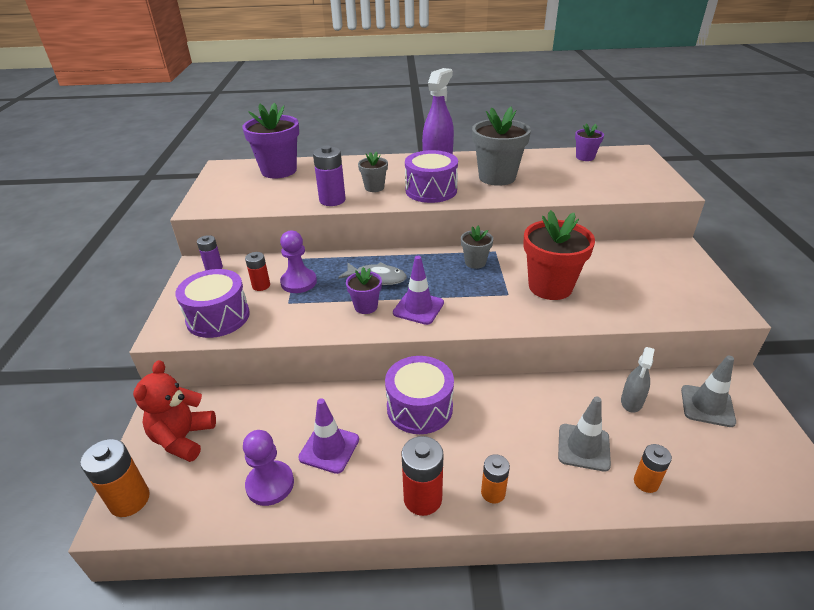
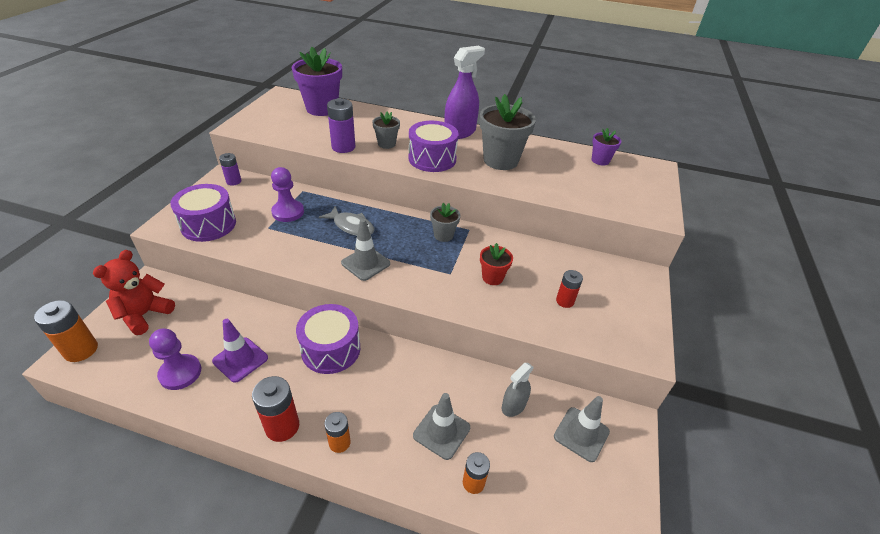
camera: 15 degrees right, 5 degrees up
red battery [245,252,270,291] -> red battery moved to [556,270,583,308]
purple flower pot [346,267,382,314] -> none
purple traffic cone [393,256,444,325] -> grey traffic cone [341,219,390,281]
red flower pot [523,210,595,300] -> red flower pot [480,243,513,285], size x0.52

